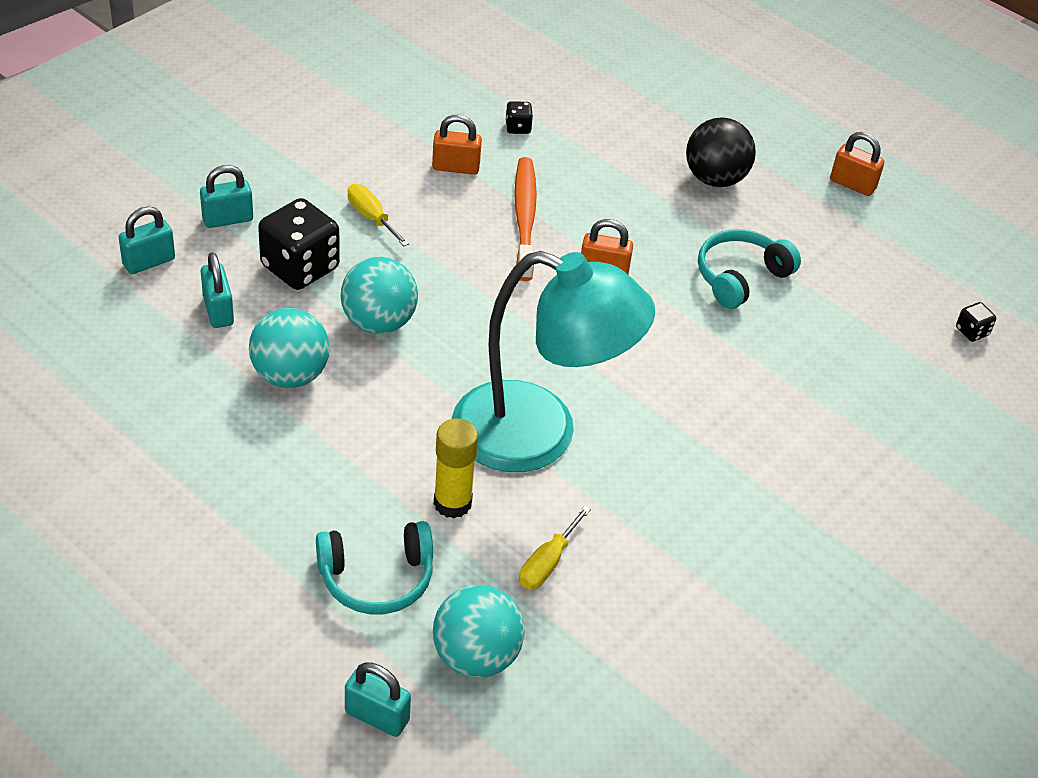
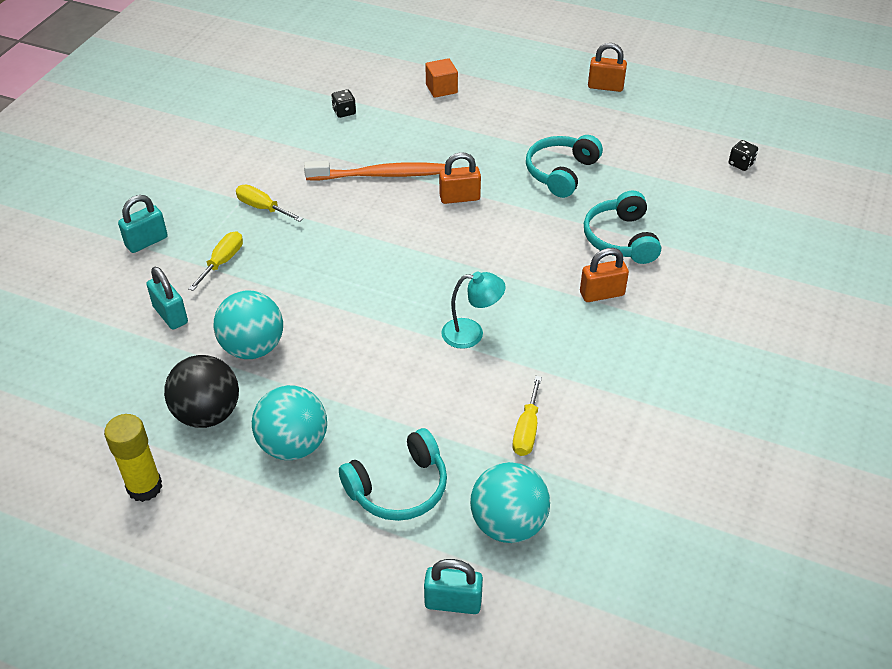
camera: 15 degrees left, 0 degrees up
turquoise padlock [119,206,175,274] -> none
black dice [258,198,340,290] -> yellow screwdriver [188,232,243,291]
turquoise ball [341,257,418,334] -> turquoise ball moved to [252,385,327,460]
orange padlock [432,115,482,175] -> orange padlock moved to [580,248,629,302]
yellow glue stick [434,418,478,518] -> yellow glue stick moved to [104,414,162,502]
turquoise lamp [452,251,655,472] -> turquoise lamp [441,272,506,349], size x0.41
orange toothbrush [514,157,537,281] -> orange toothbrush turned 105 degrees clockwise [304,161,445,180]
black ball [686,117,756,187] -> black ball moved to [164,355,239,428]
none -> orange cube [425,58,458,98]
none -> turquoise headphones [584,191,661,264]

